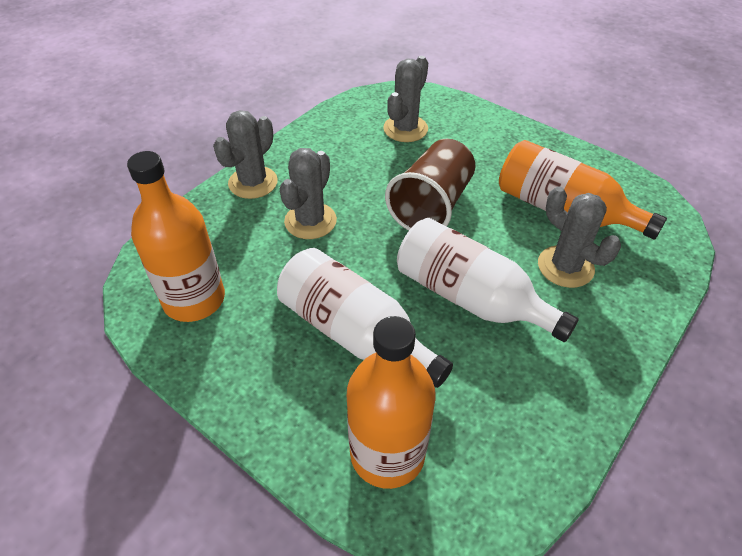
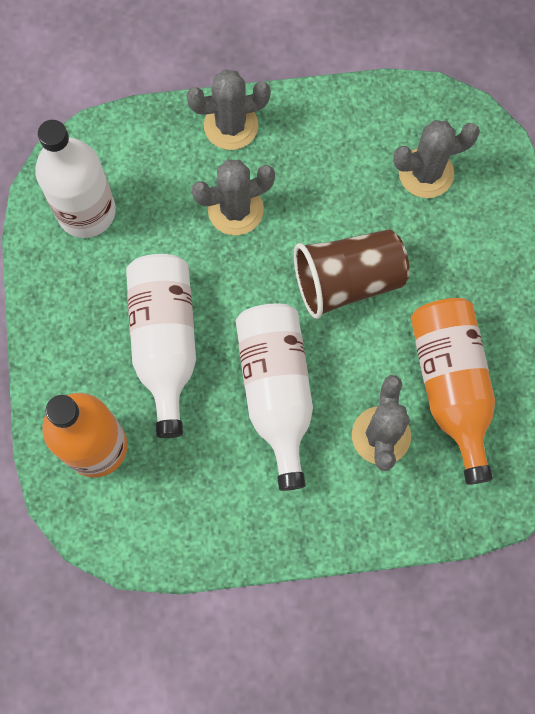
camera: 45 degrees right, 25 degrees up
orange bottle [127,151,225,322] -> white bottle [35,120,116,238]

